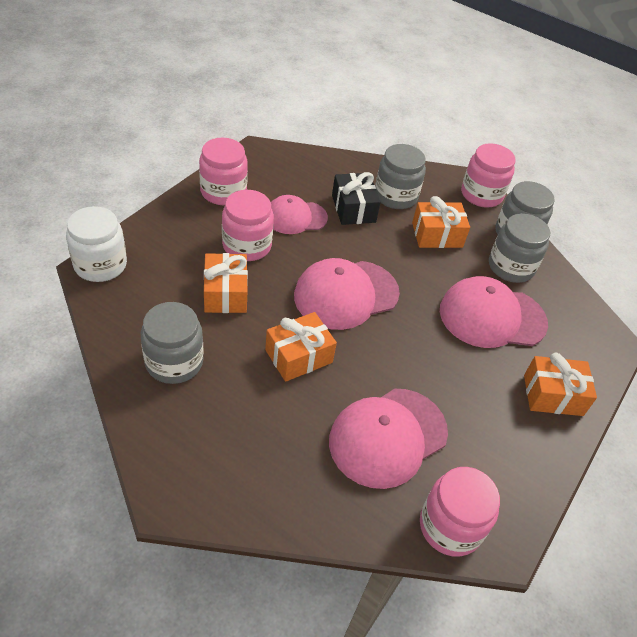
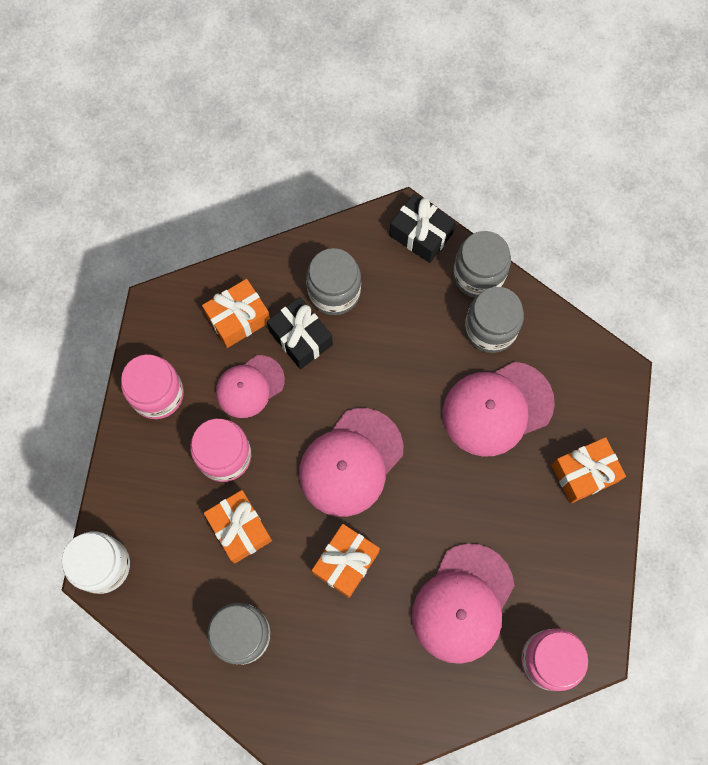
camera: 20 degrees left, 25 degrees up
orange gift [412,196,470,248] -> orange gift moved to [202,279,270,348]
pink jar [461,143,516,208] -> black gift [389,193,456,263]

